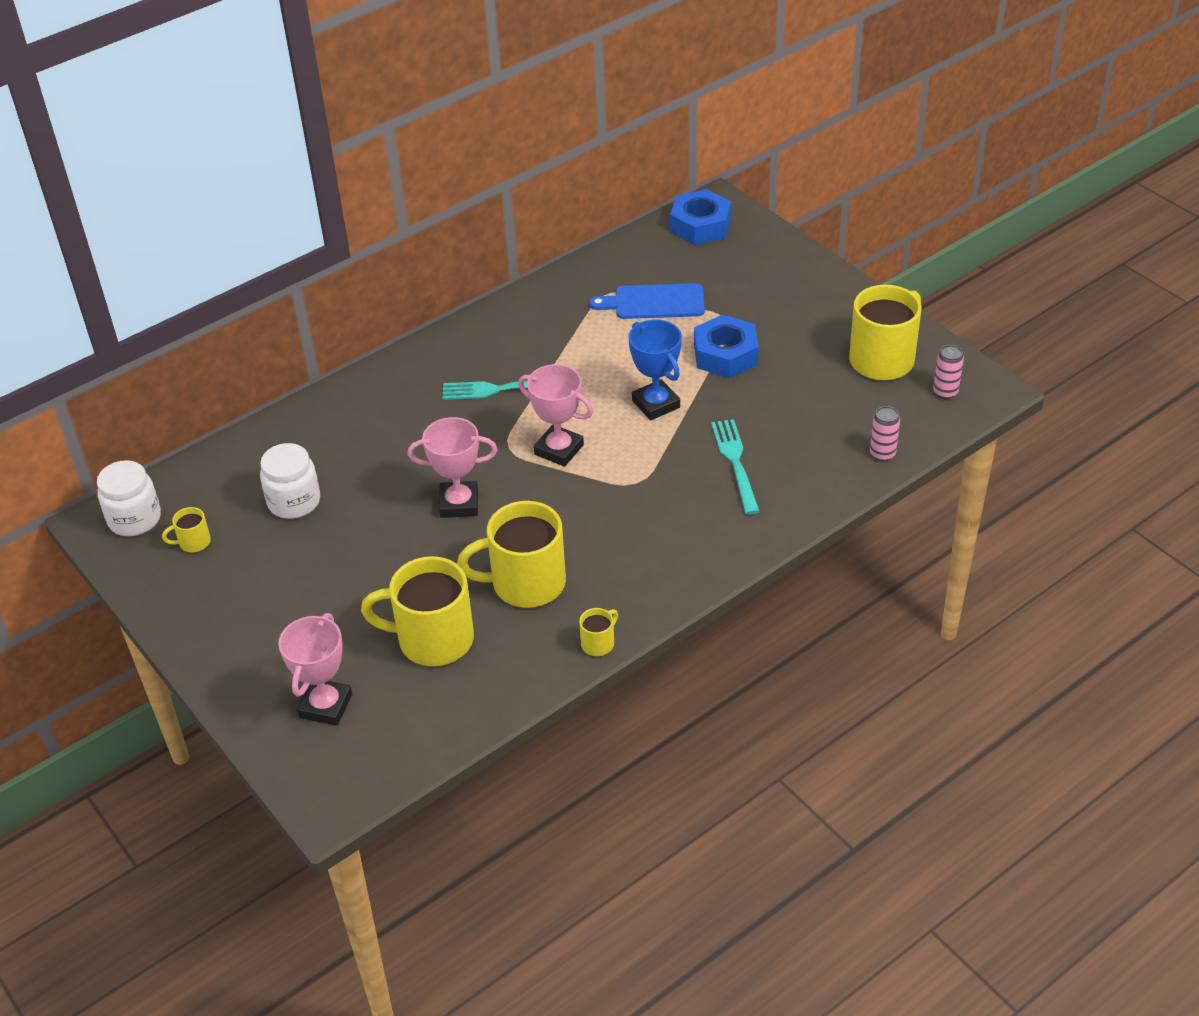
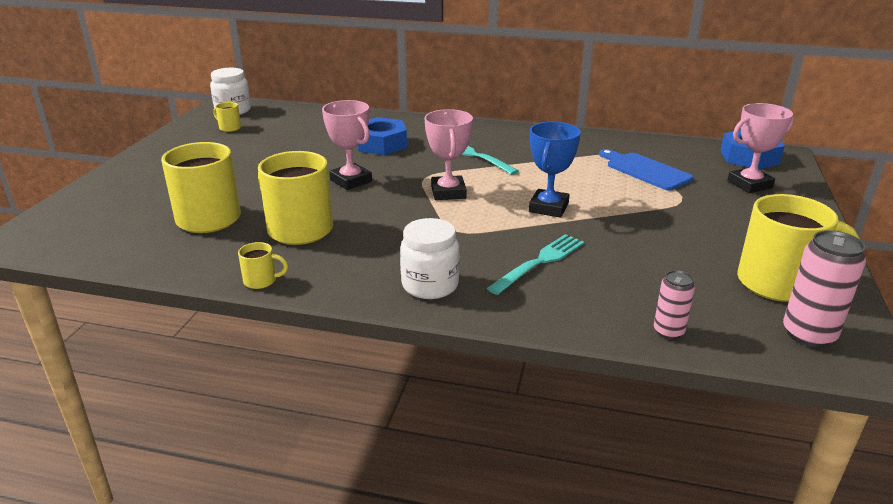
camera: 50 degrees right, 15 degrees down
white jar [260,443,320,519] -> white jar moved to [400,218,460,299]
pink trophy [278,613,352,726] -> pink trophy moved to [727,103,794,193]
blue nut [694,314,759,378] -> blue nut moved to [357,117,407,155]
pink can [933,345,964,399] -> pink can [783,230,866,348], size x1.65

